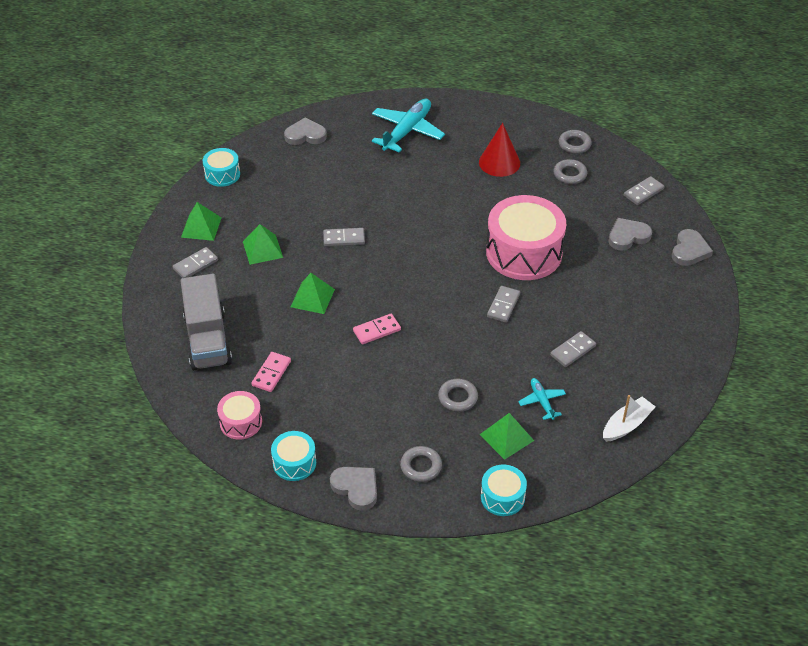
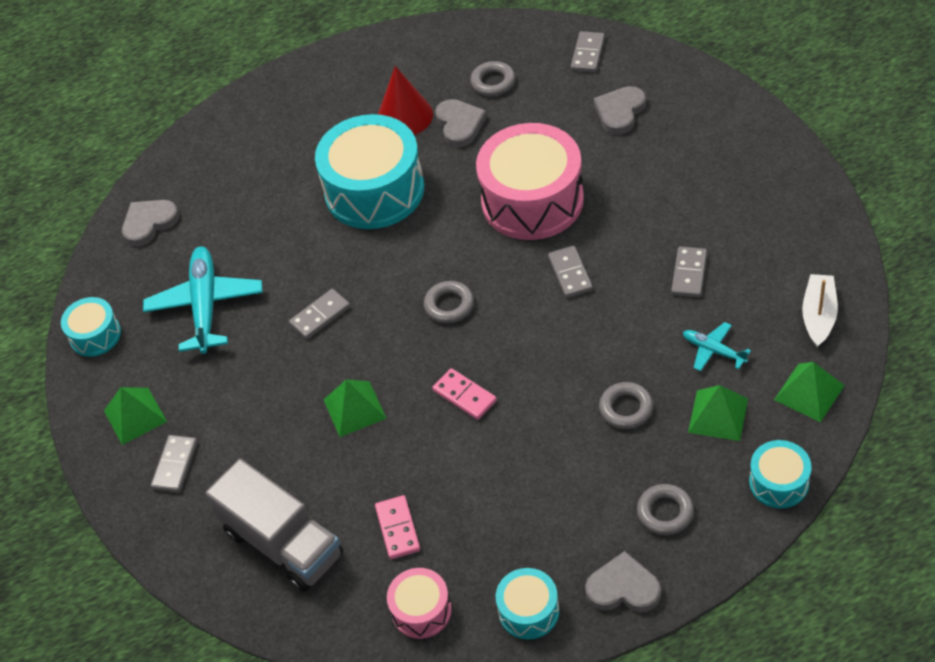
camera: 30 degrees left, 5 degrees up
green pyramid [243,224,283,265] -> green pyramid moved to [774,362,845,422]
pink domino [353,314,401,344] -> pink domino turned 75 degrees counterclockwise [432,368,497,420]
turquoise plane [372,99,445,152] -> turquoise plane moved to [143,246,263,354]
grey ring [559,130,592,154] -> grey ring moved to [424,281,474,323]
grey heart [672,229,713,266] -> grey heart moved to [435,99,487,148]
none -> turquoise drum [315,114,424,229]

